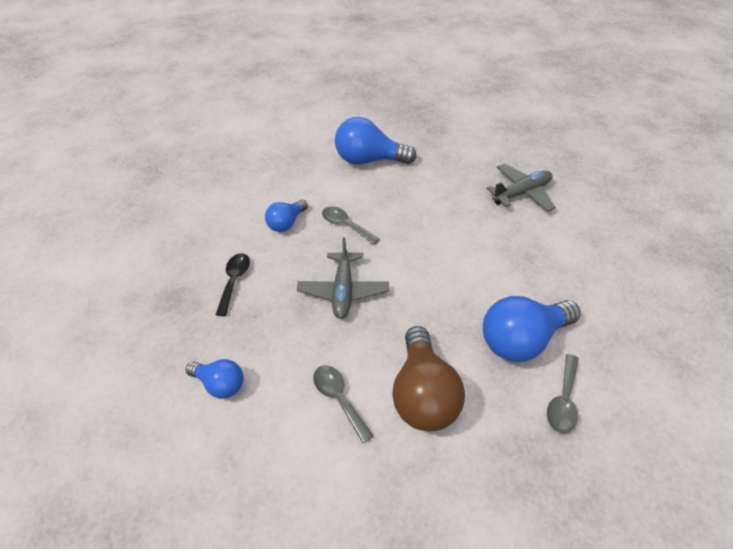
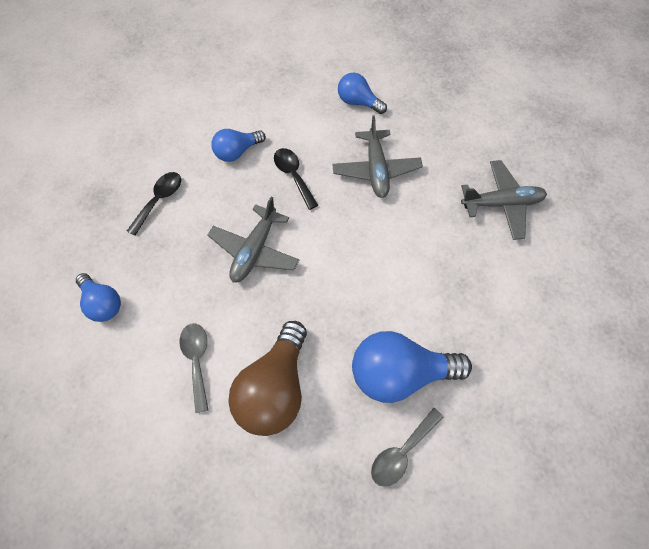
camera: 20 degrees right, 15 degrees up
grey spoon [322,207,380,245] -> black spoon [274,148,318,210]
blue light bulb [335,117,417,165] -> blue light bulb [338,73,387,114], size x0.58
none -> grey plane [332,116,423,198]

